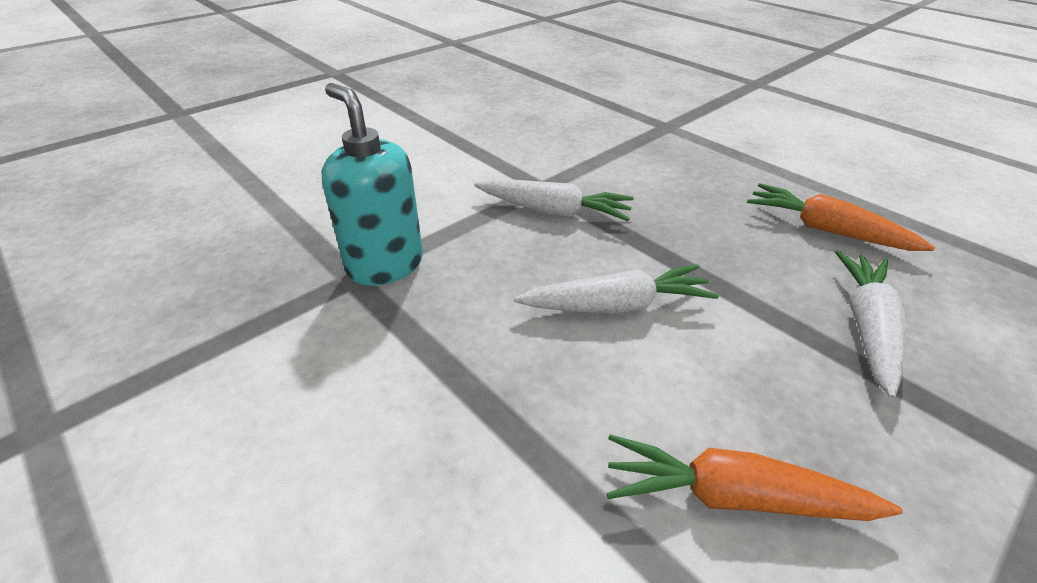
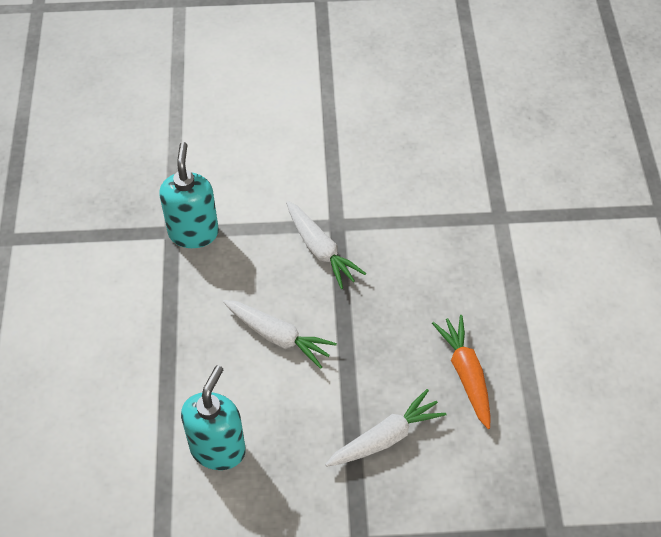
camera: 40 degrees right, 15 degrees up
orange carrot [606,434,903,521] -> turquoise soap dispenser [181,365,246,470]

